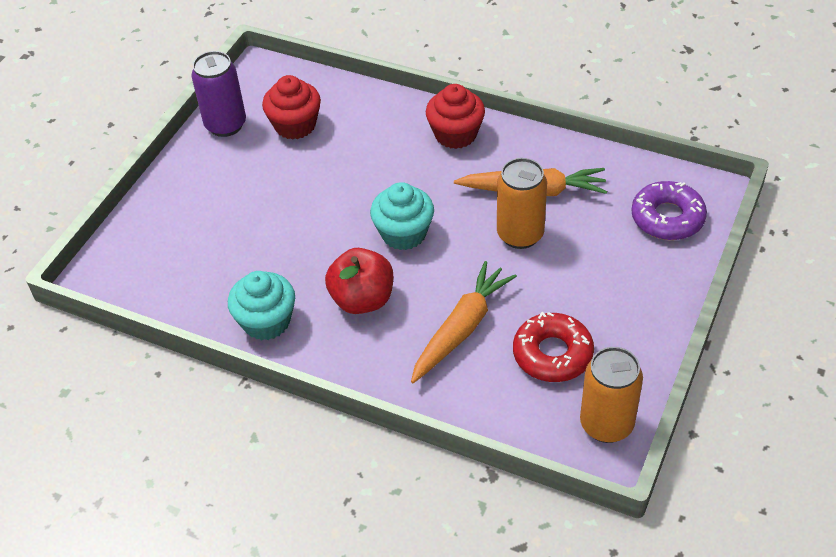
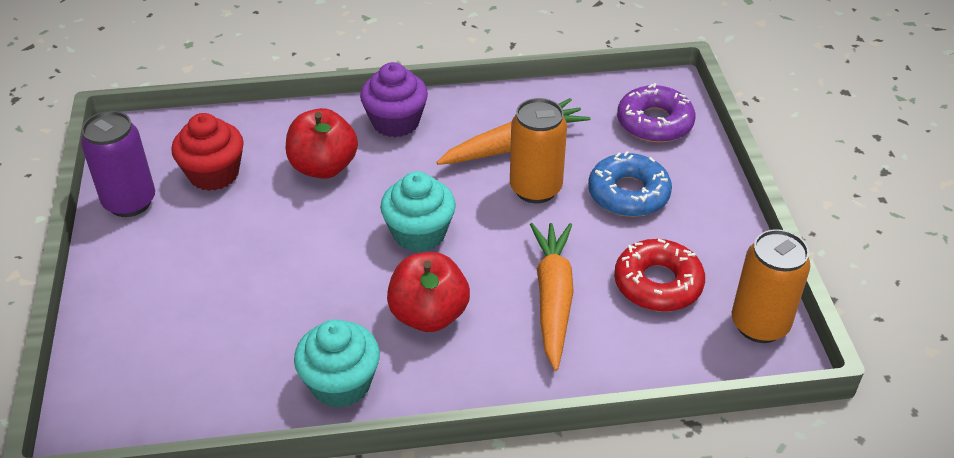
camera: 35 degrees left, 5 degrees down
red cupcake [426,84,485,149] -> purple cupcake [360,62,428,137]
none -> red apple [286,108,358,179]
none -> blue donut [588,151,672,217]

